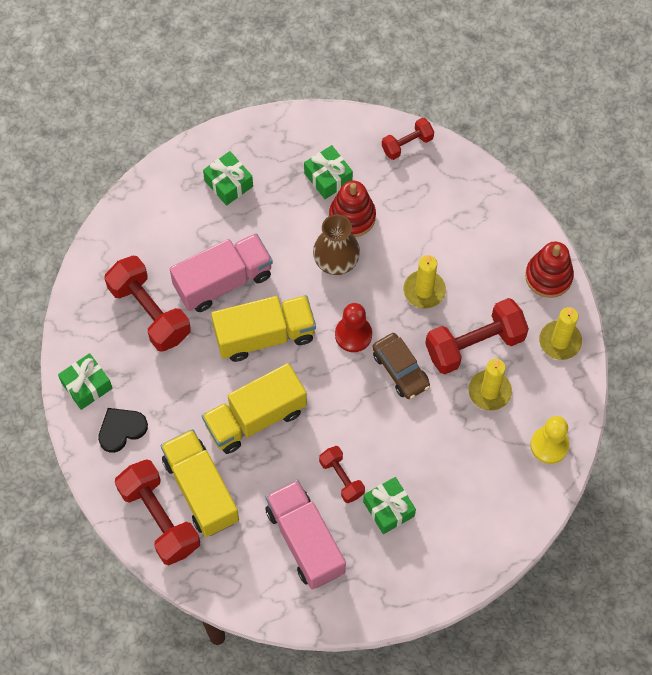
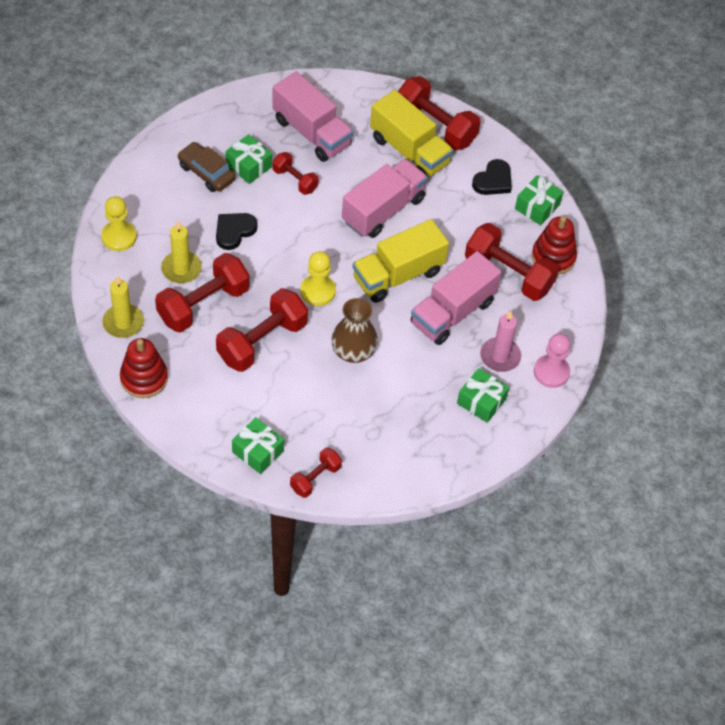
camera: 160 degrees right, 10 degrees down
yellow truck [202,363,307,454] -> pink truck [342,159,428,238]
green gift [304,145,353,199] -> green gift moved to [232,417,284,474]
red stacking toy [329,181,376,237] -> red stacking toy moved to [532,216,577,275]
red pawn [335,303,372,352] -> yellow pawn [300,251,336,306]
brown car [372,333,430,399] -> brown car moved to [177,142,236,192]
yellow candle [404,255,446,308] -> red dumbbell [216,288,308,372]
none -> black heart [216,213,257,250]
none -> pink candle [480,311,521,372]
none -> pink pawn [534,334,571,388]

